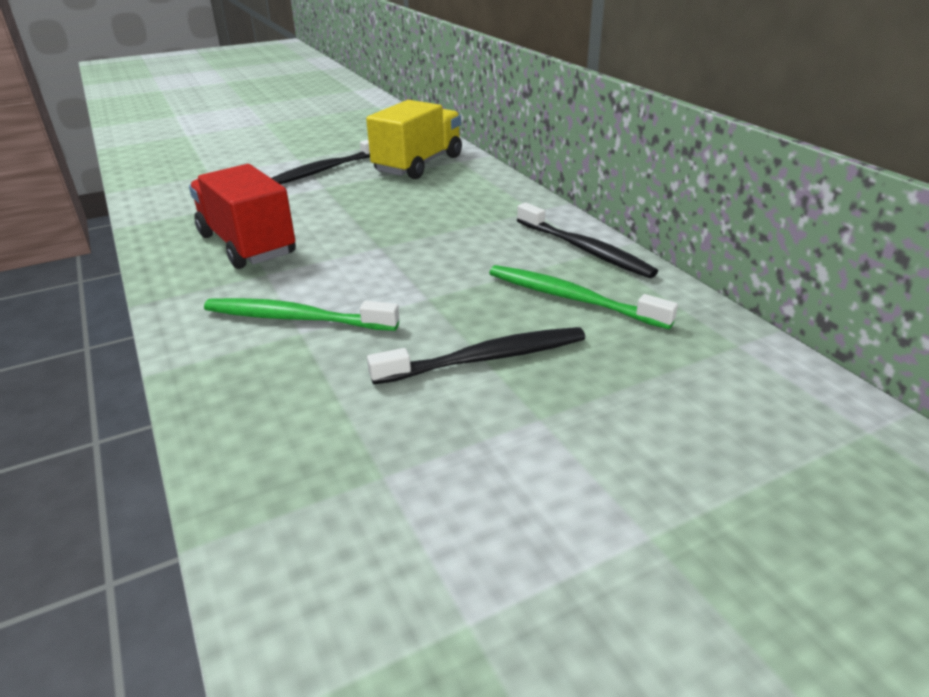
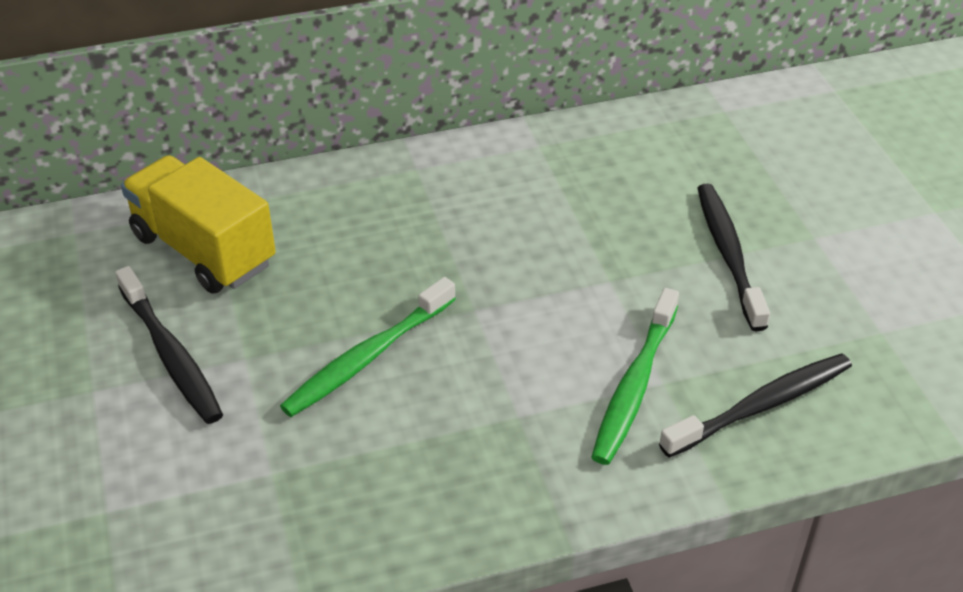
camera: 80 degrees left, 10 degrees up
red truck [189,164,296,269] -> none
green toothbrush [489,265,678,329] -> green toothbrush moved to [280,277,456,417]
black toothbrush [517,202,658,278] -> black toothbrush moved to [659,353,852,458]

